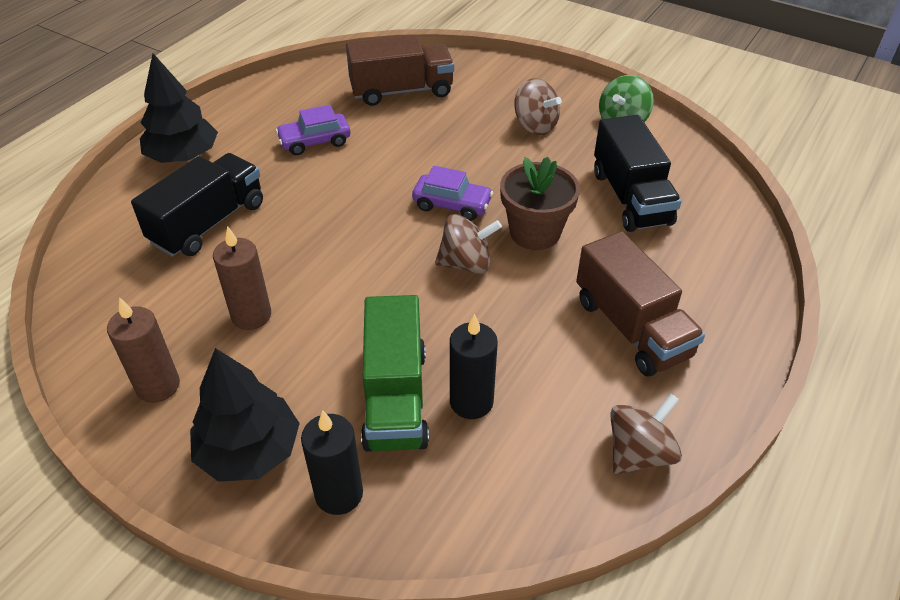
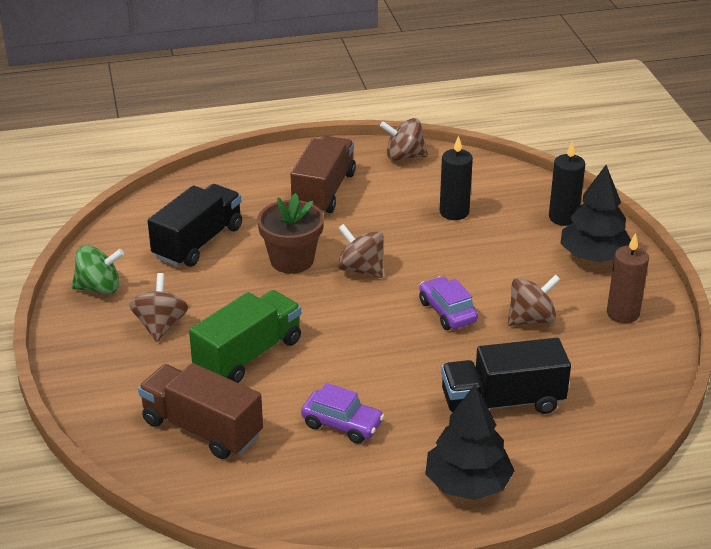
camera: 135 degrees left, 10 degrees down
brown candle [213,226,271,330] -> brown spinning top [508,274,561,326]
green truck [361,295,429,452] -> green truck moved to [189,290,301,383]
purple car [412,166,493,221] -> purple car moved to [419,276,478,330]

